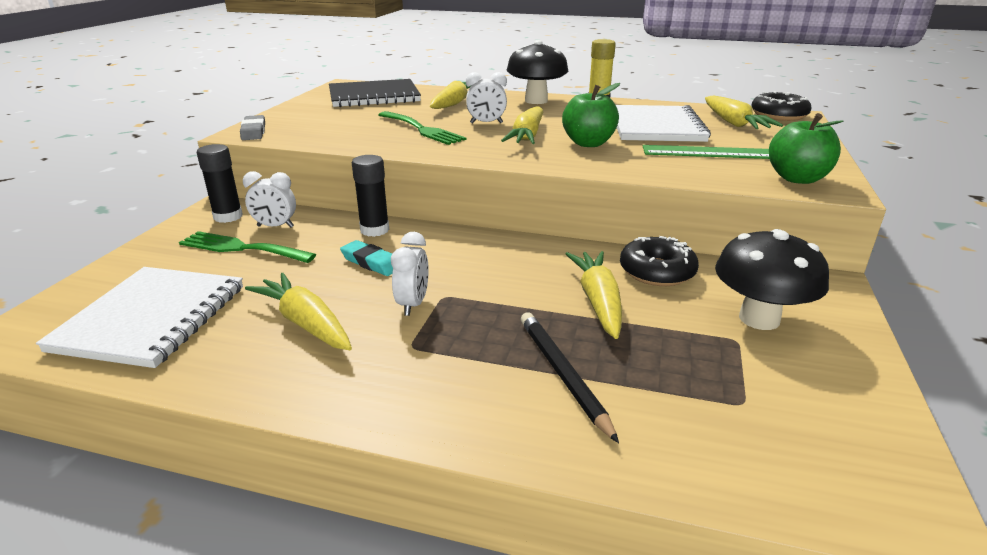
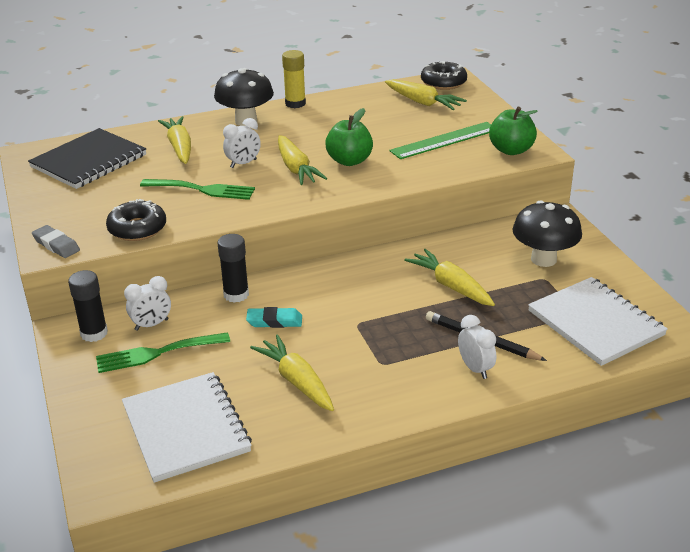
camera: 35 degrees left, 5 degrees up
yellow carrot [245,273,352,350] -> yellow carrot turned 45 degrees clockwise [250,335,334,411]
white clock [391,232,429,316] -> white clock moved to [458,315,496,379]
white notebook [616,105,711,142] -> white notebook moved to [528,277,668,366]
black donut [620,236,699,286] -> black donut moved to [106,199,166,241]

